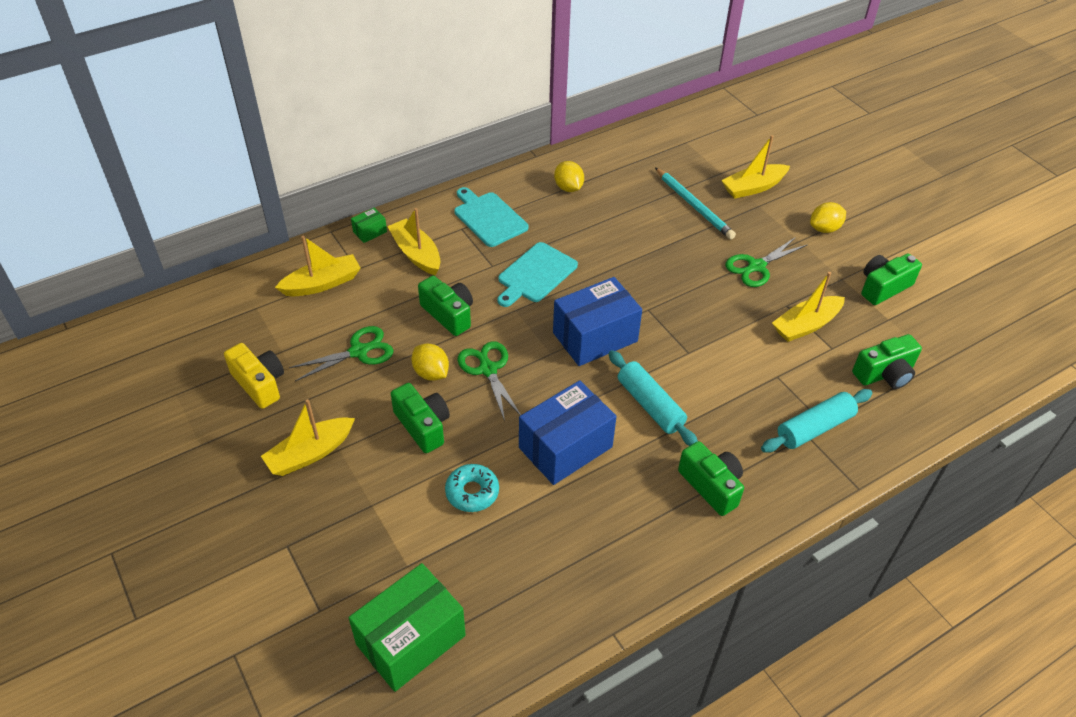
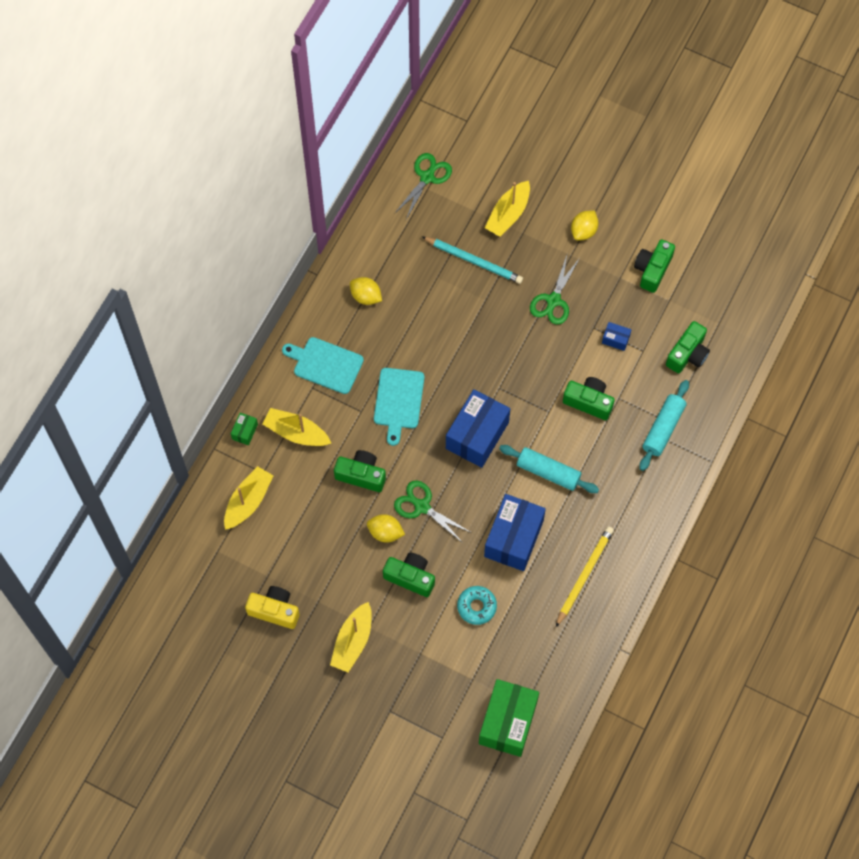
camera: 30 degrees left, 20 degrees up
green scissors [289,326,393,381] -> green scissors moved to [394,153,452,220]
green camera [678,441,744,516] -> green camera moved to [563,377,615,420]
yellow boat [772,272,845,342] -> blue box [602,322,632,351]
none -> yellow pencil [556,526,614,627]

